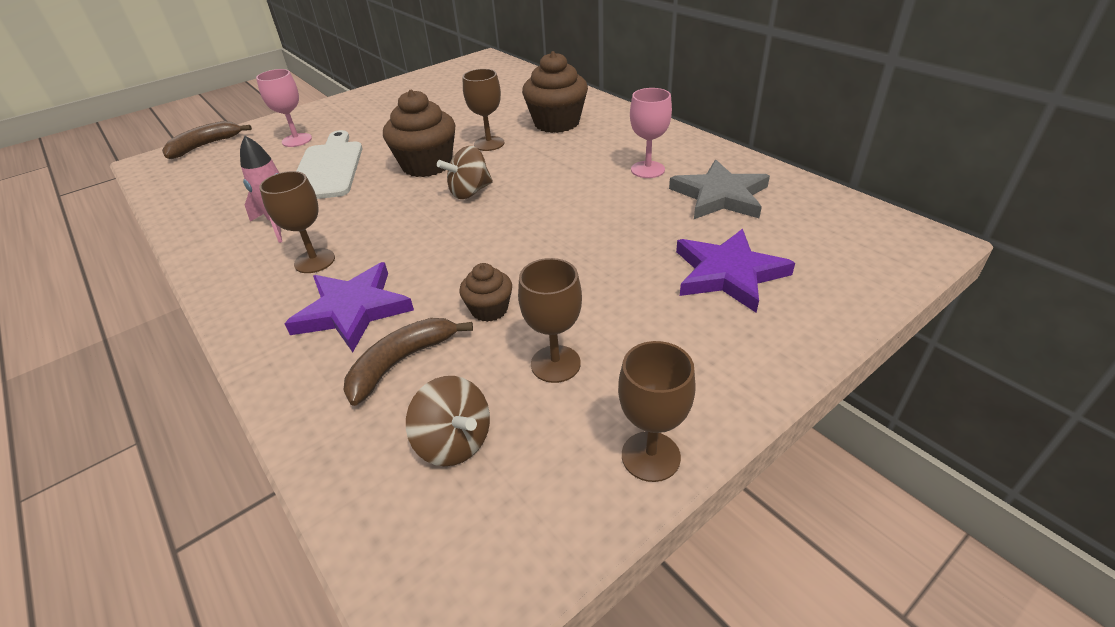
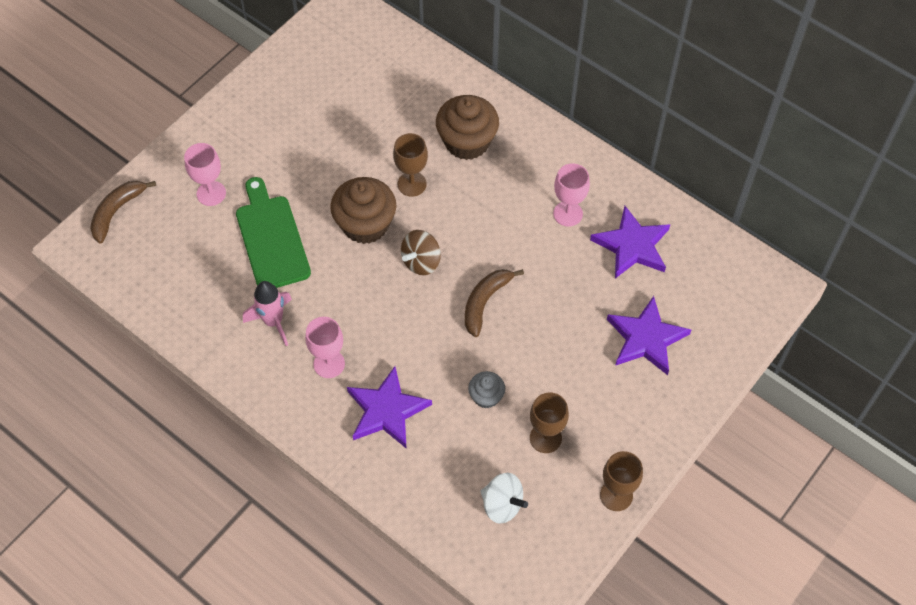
camera: 15 degrees left, 20 degrees up
brown goblet [259,171,335,273] -> pink goblet [305,317,345,378]
white cutting board [296,130,362,199] -> green cutting board [236,177,311,288]
brown banana [344,318,473,406] -> brown banana moved to [465,269,524,337]
brown spinning top [406,376,490,466] -> white spinning top [480,473,528,524]
brown cupcake [459,263,512,322] -> grey cupcake [468,371,505,408]
grey star [669,160,770,219] -> purple star [590,206,670,278]

